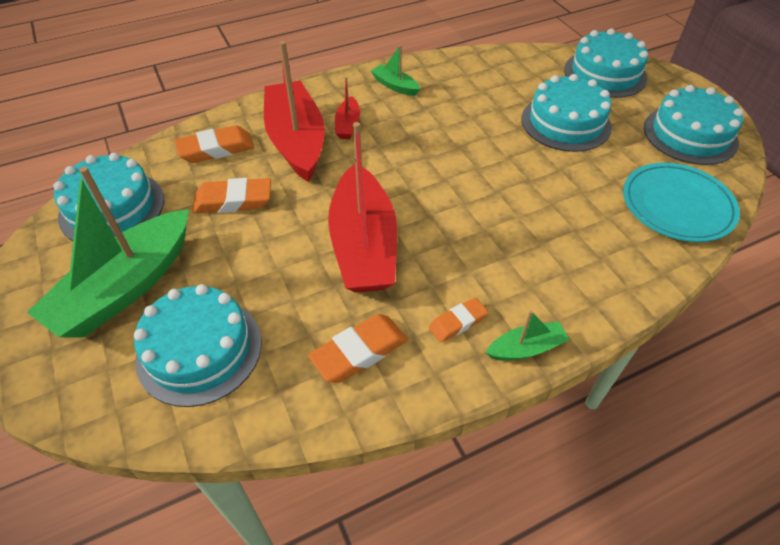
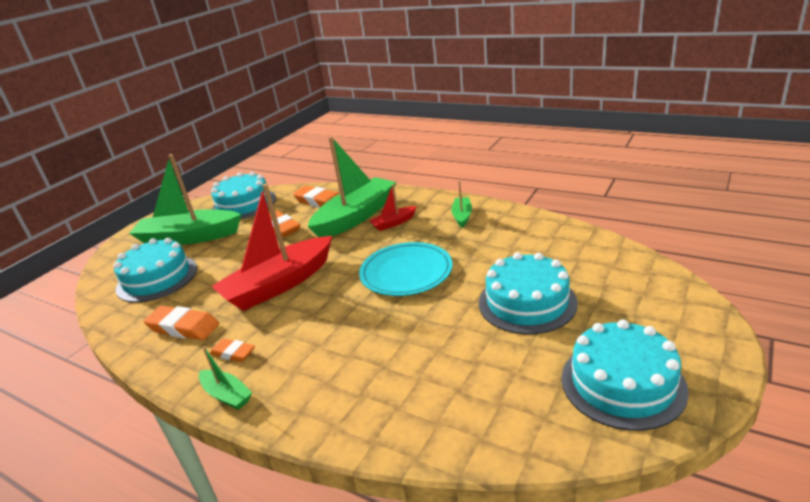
camera: 60 degrees right, 20 degrees down
red boat [264,41,325,182] -> green boat [308,136,396,237]
turquoise cake [564,29,648,98] -> none
turquoise plate [623,163,740,242] -> turquoise plate moved to [359,242,453,296]

